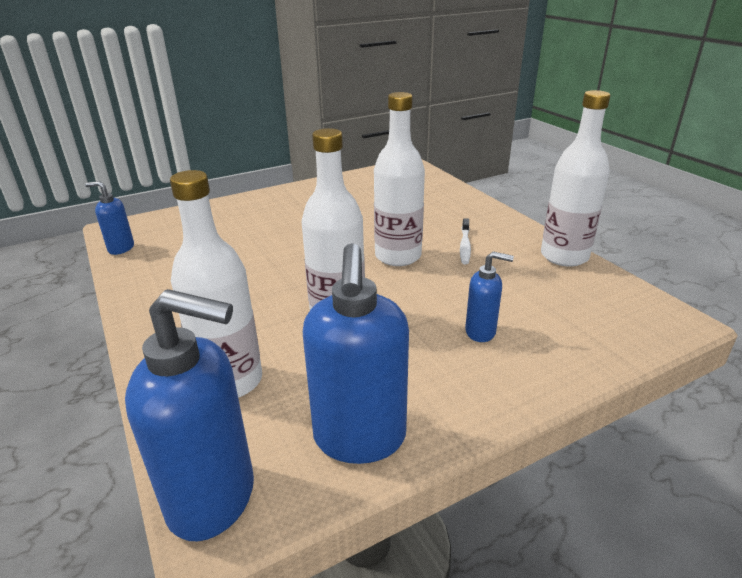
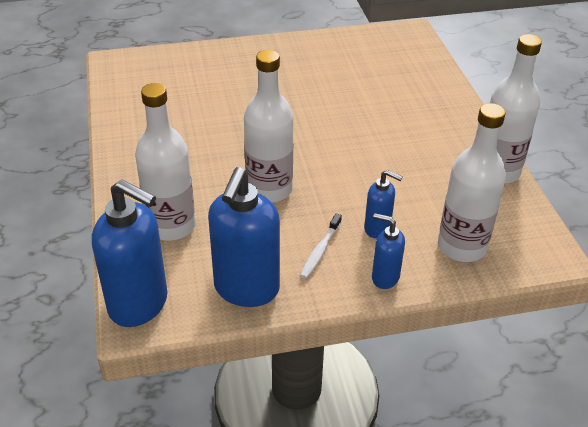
camera: 15 degrees right, 10 degrees up
blue soap dispenser [85,181,134,255] -> blue soap dispenser moved to [372,213,405,289]
white bottle [374,92,425,266] -> white bottle moved to [438,103,506,262]
white toothbrush [460,218,471,264] -> white toothbrush moved to [300,213,342,279]

